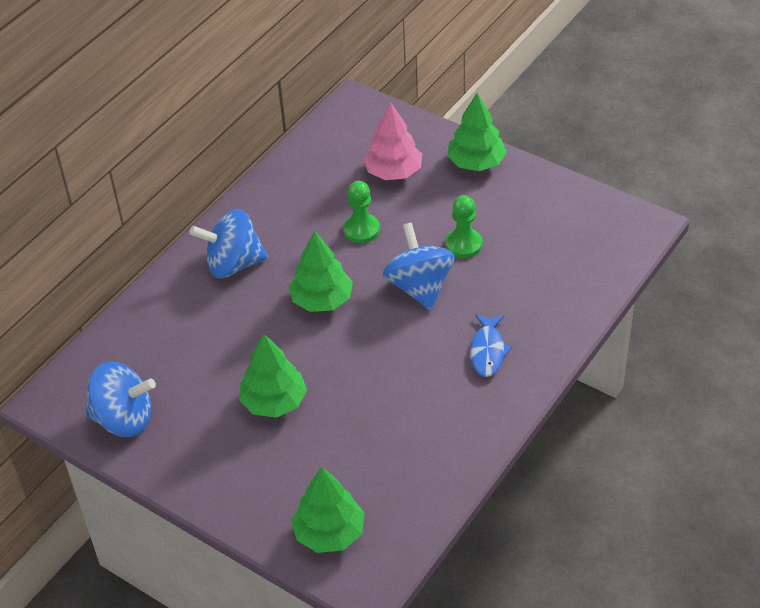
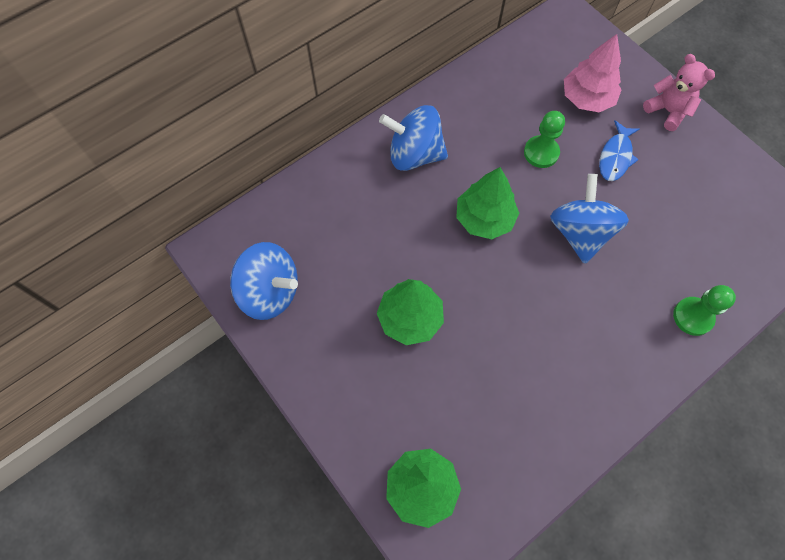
camera: 15 degrees right, 20 degrees up
green pawn [445,195,482,258] -> green pawn moved to [673,285,736,336]
green tree [447,93,507,171] -> pink teddy bear [643,54,715,131]
blue fish [470,314,512,377] -> blue fish moved to [599,120,640,181]

